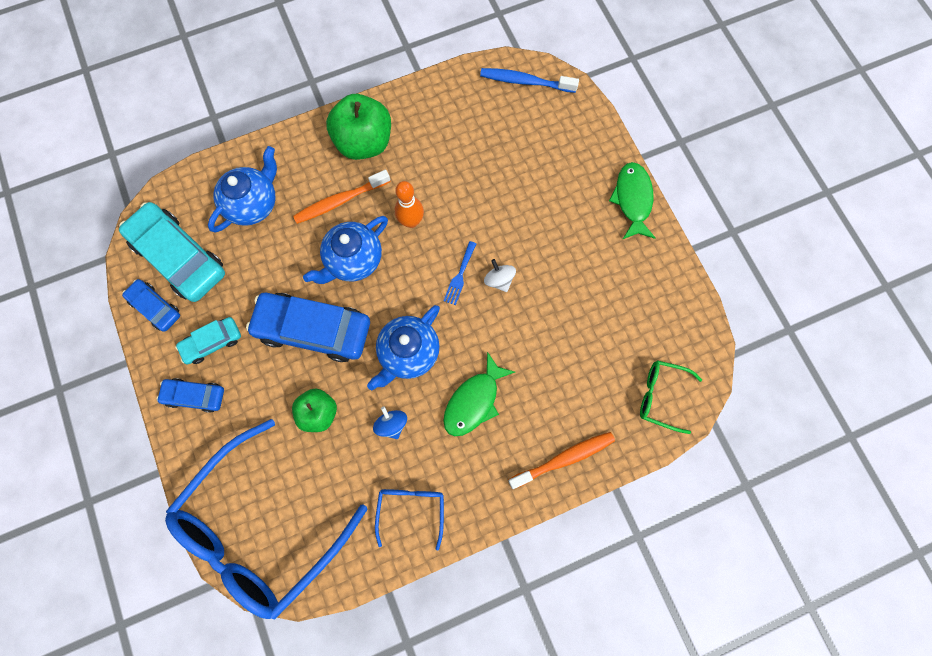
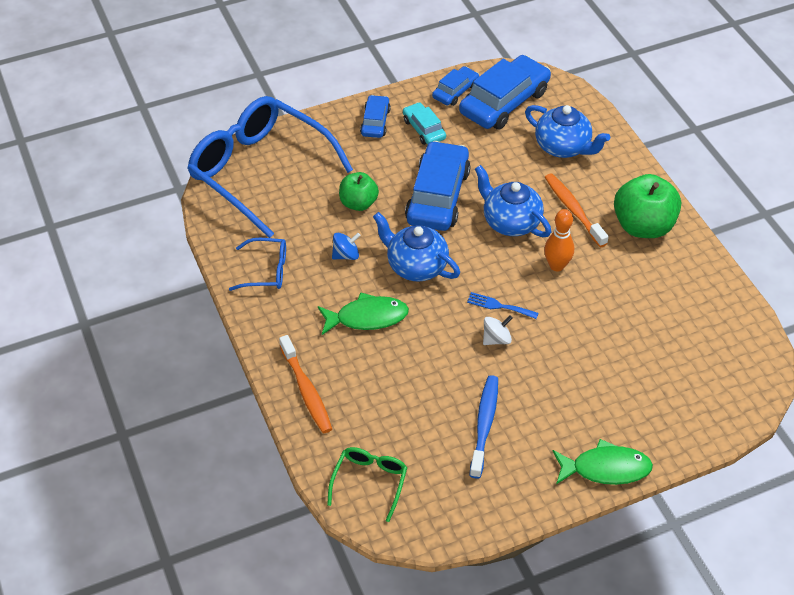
camera: 90 degrees right, 25 degrees down
turquoise car [119,202,225,302] -> blue car [459,55,551,130]
green fish [443,352,515,436] -> green fish turned 135 degrees clockwise [318,292,409,335]
blue toothbrush [480,68,579,93] -> blue toothbrush moved to [470,375,498,479]

